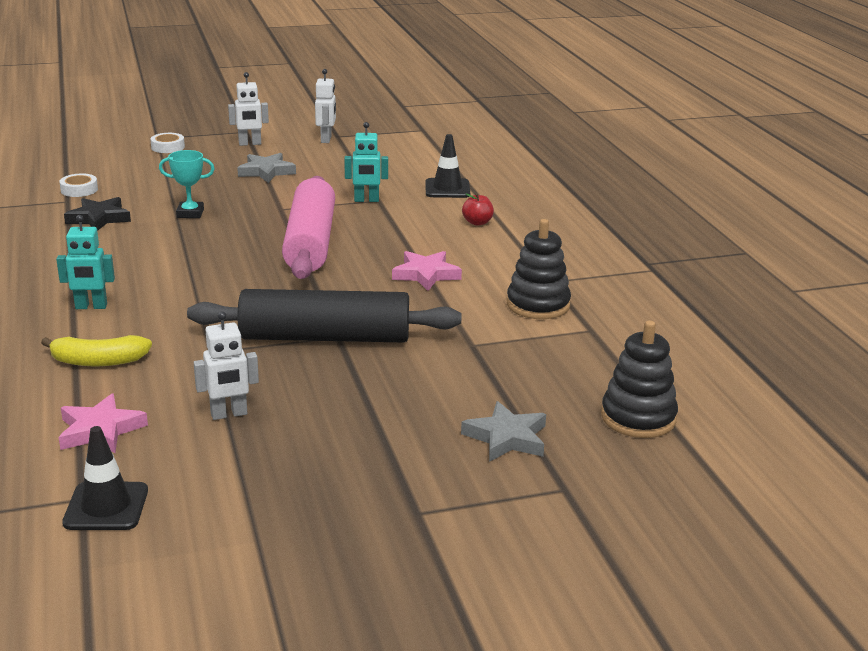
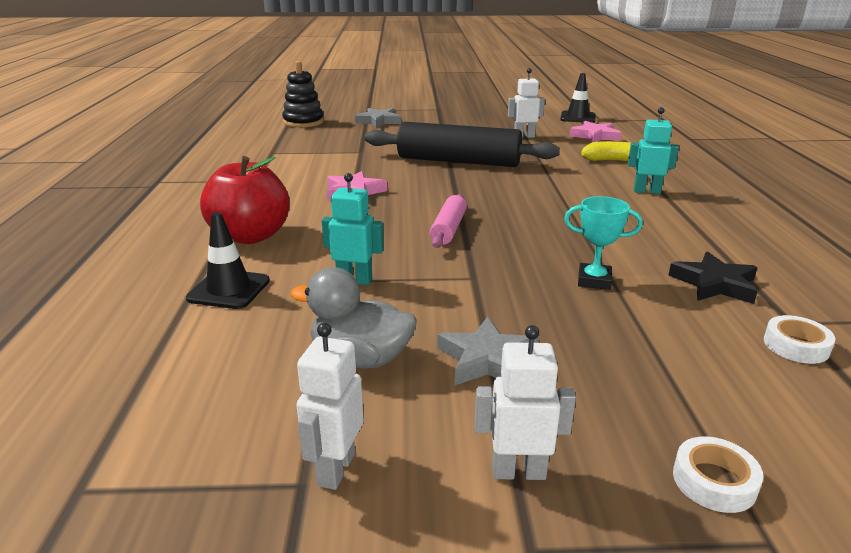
camera: 165 degrees left, 0 degrees up
pink rolling pin [282,176,335,279] -> pink rolling pin [430,194,467,248], size x0.49
red apple [462,193,494,226] -> red apple [200,156,290,244], size x2.27
black stacking toy [507,219,571,319] -> none
none -> grey duck [290,267,417,369]

